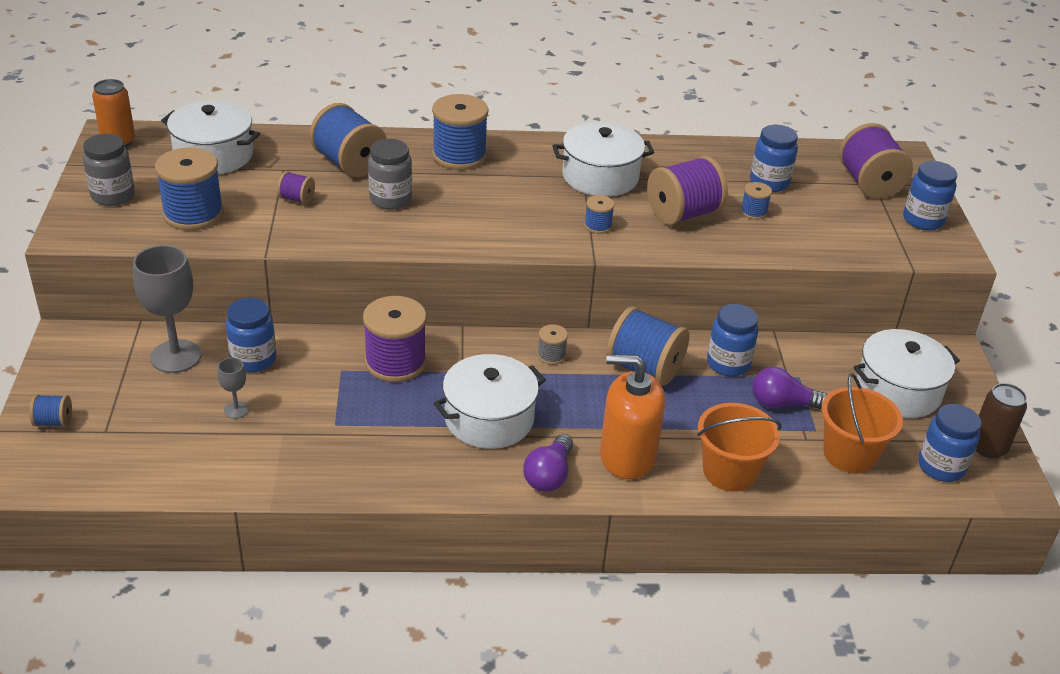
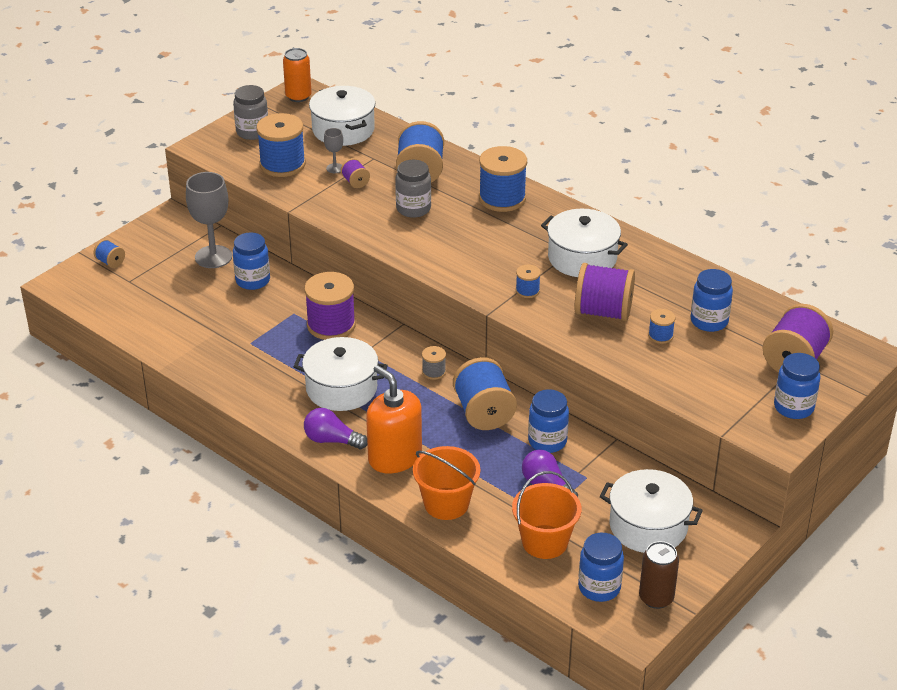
camera: 45 degrees right, 0 degrees up
grey goblet [218,358,249,419] -> grey goblet moved to [324,128,343,173]
purple light bulb [523,434,573,492] -> purple light bulb turned 45 degrees clockwise [304,408,367,449]

